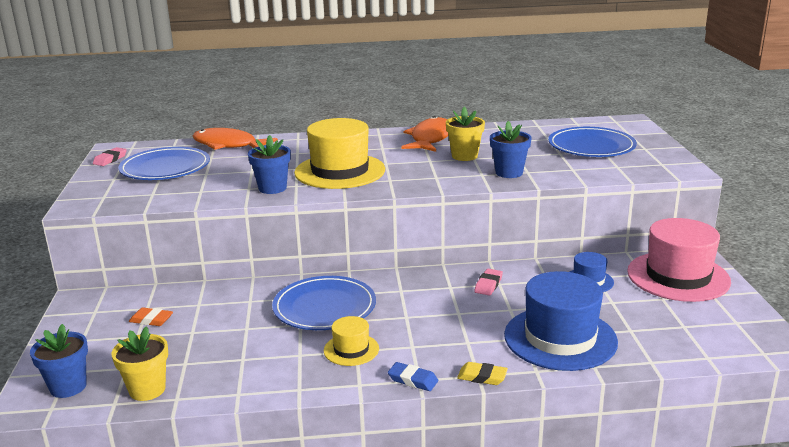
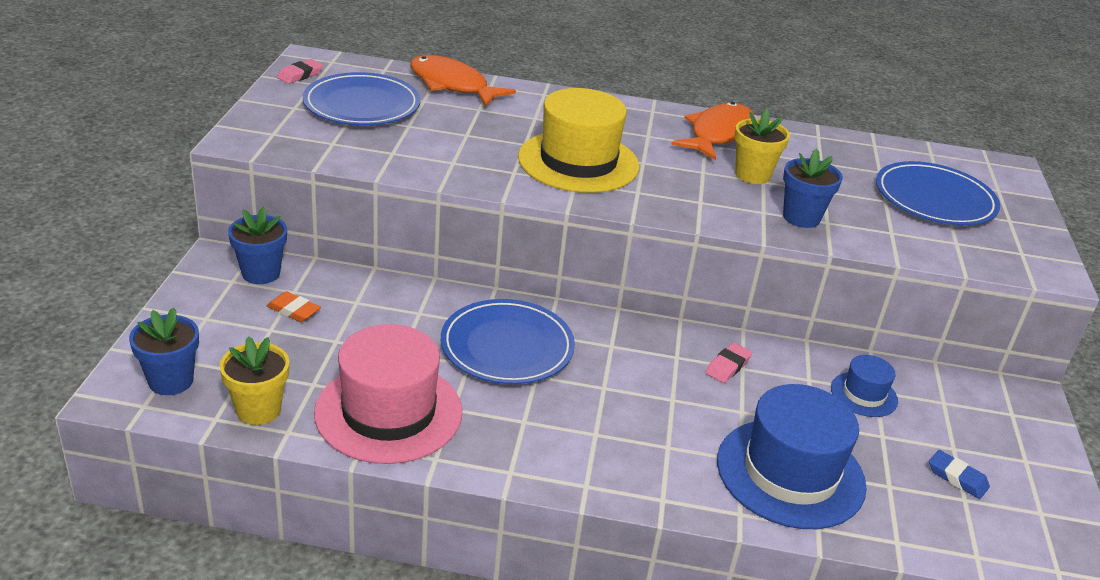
camera: 10 degrees right, 10 degrees up
blue flower pot [248,135,291,194] -> blue flower pot moved to [228,207,287,284]
yellow hat [324,316,379,366] -> none
blue eraser [388,362,438,391] -> blue eraser moved to [929,450,990,499]
yellow eraser [457,362,508,385] -> none
pink hat [627,218,731,302] -> pink hat moved to [314,324,462,464]

